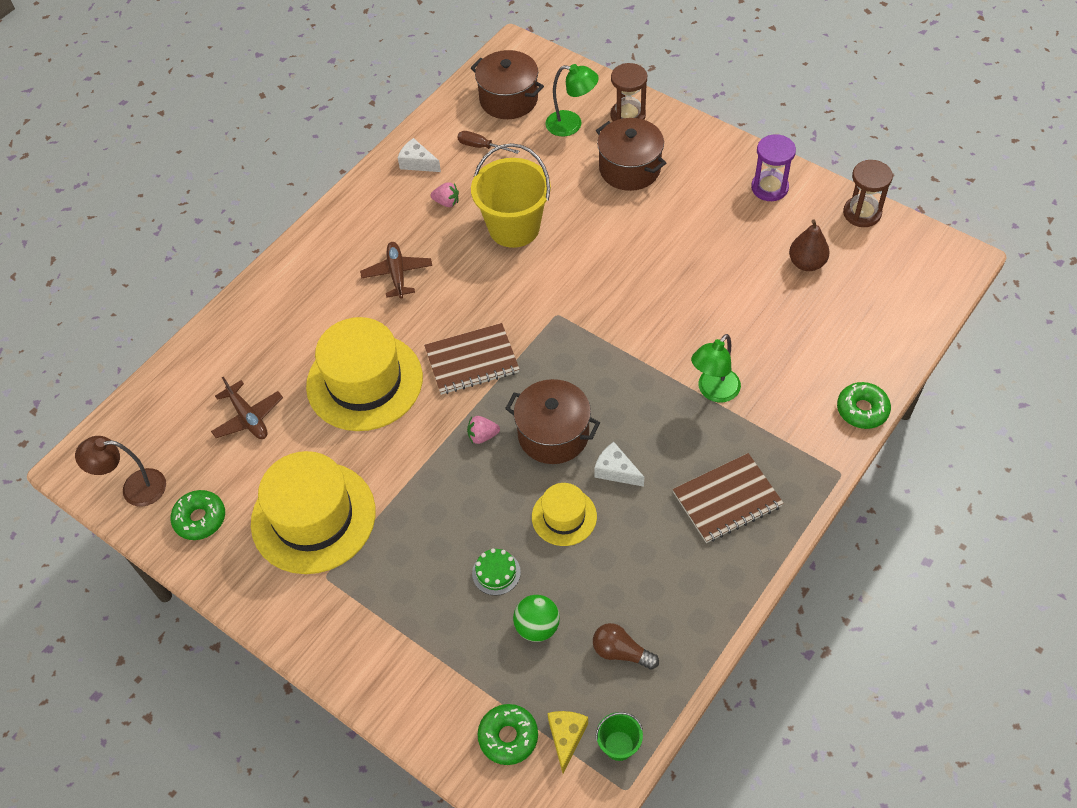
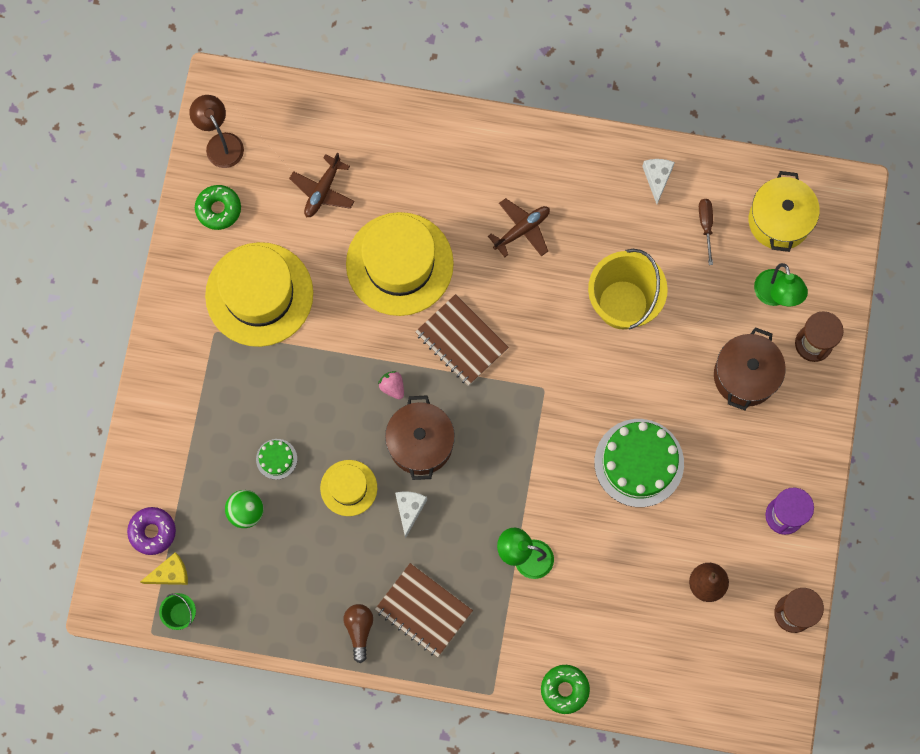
camera: 60 degrees right, 20 degrees up
pink strawberry [431,182,459,207] -> none
brown pot [471,50,544,119] -> yellow pot [749,171,820,252]
green donut [478,704,538,765] -> purple donut [127,507,176,555]
brown light bulb [593,623,659,670] -> brown light bulb moved to [344,604,373,663]
none -> green cake [594,419,684,507]

